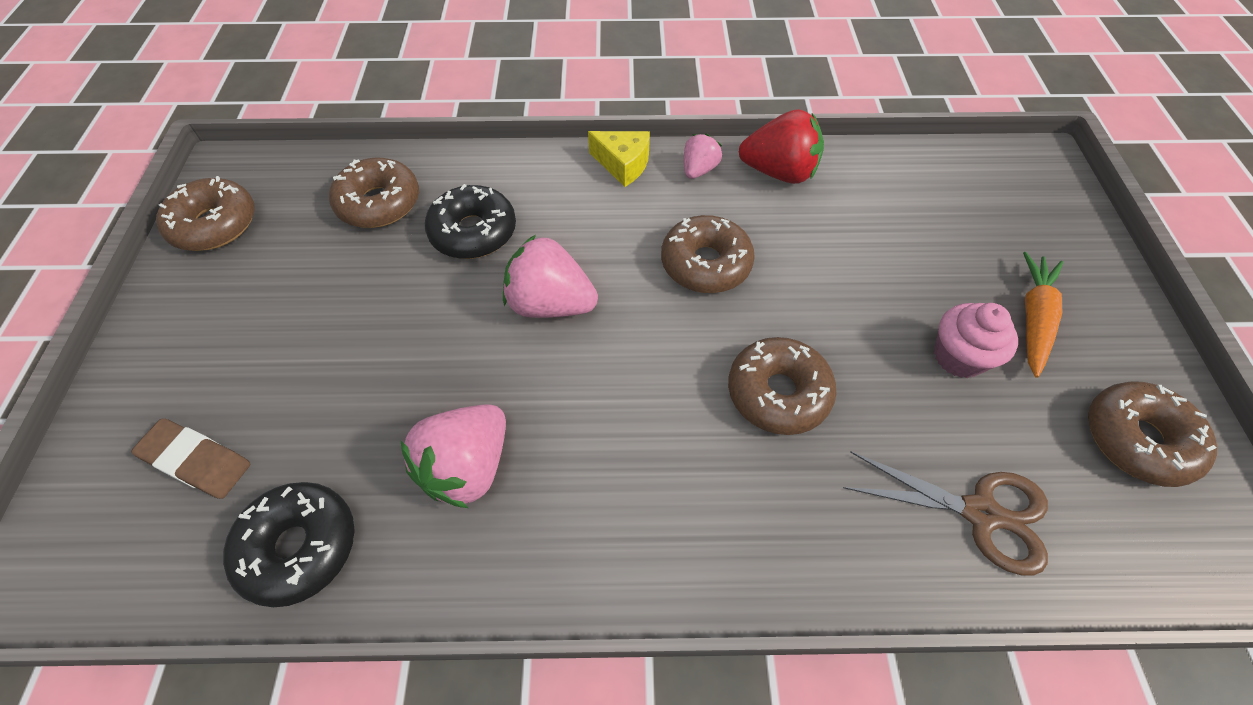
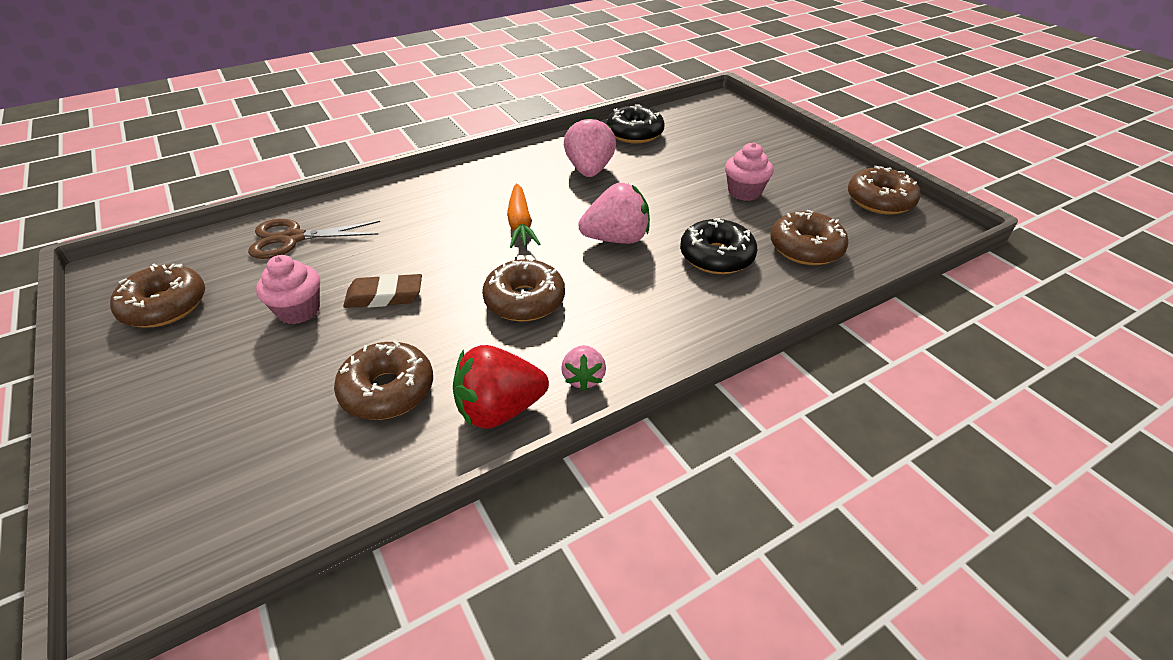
camera: 150 degrees right, 15 degrees down
brown eraser [131,418,250,499] -> brown eraser moved to [343,274,422,308]
yellow cheese [588,131,650,187] -> none
brown donut [728,337,837,435] -> brown donut moved to [334,340,433,420]
orange carrot [1023,252,1063,378] -> orange carrot moved to [507,184,540,248]
none -> pink cupcake [725,142,773,201]

